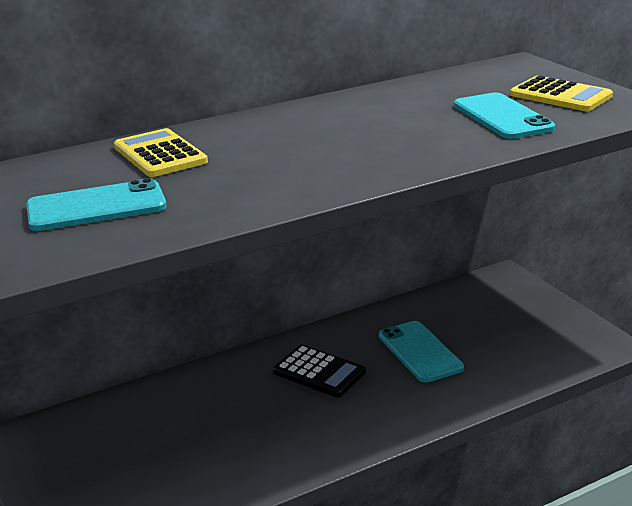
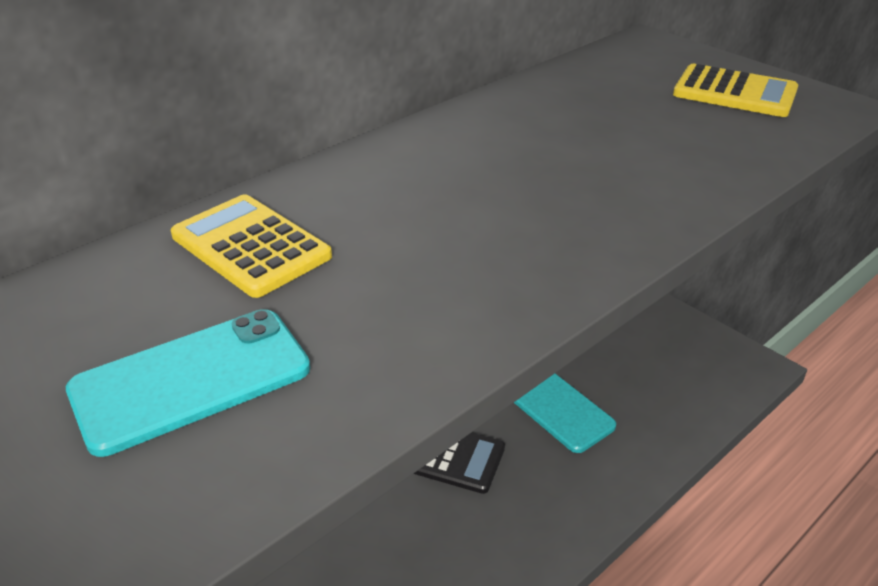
camera: 15 degrees left, 10 degrees up
turquoise phone [454,92,555,139] -> none

